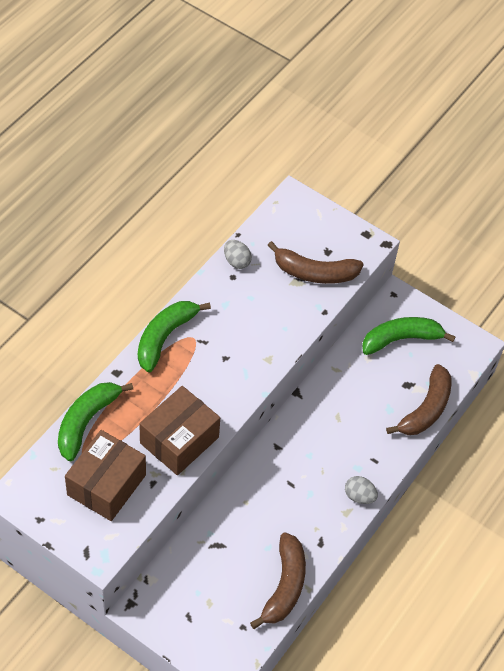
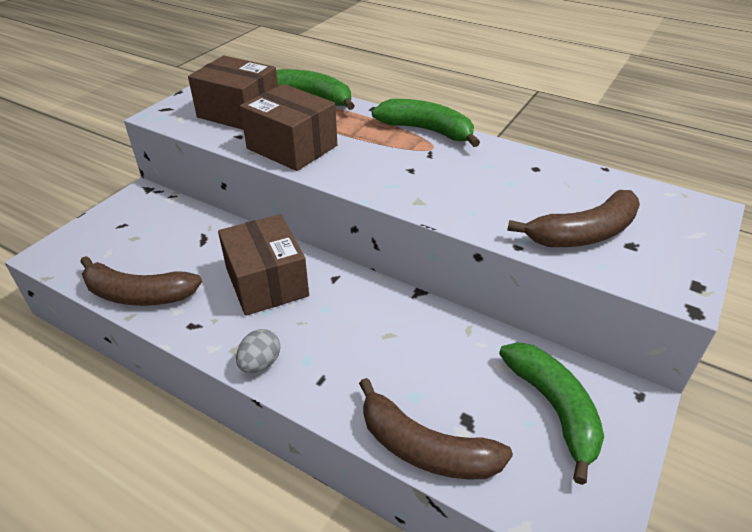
camera: 90 degrees right, 15 degrees down
grey egg [224,240,252,269] -> none
brown banana [267,241,364,284] -> brown banana turned 120 degrees counterclockwise [507,190,640,247]
none -> brown box [218,214,309,316]

